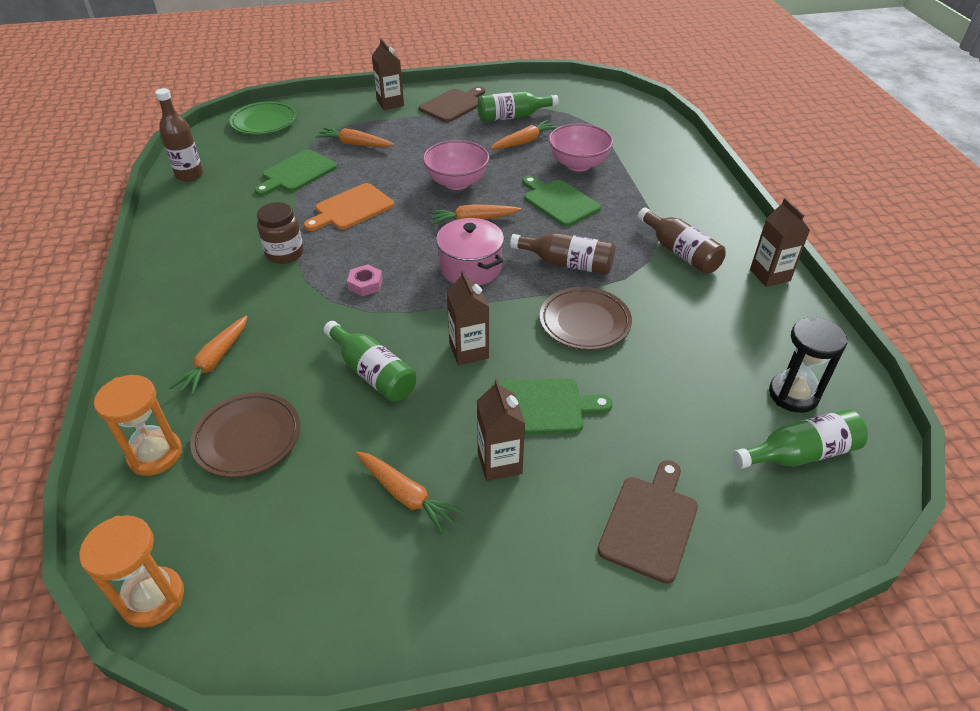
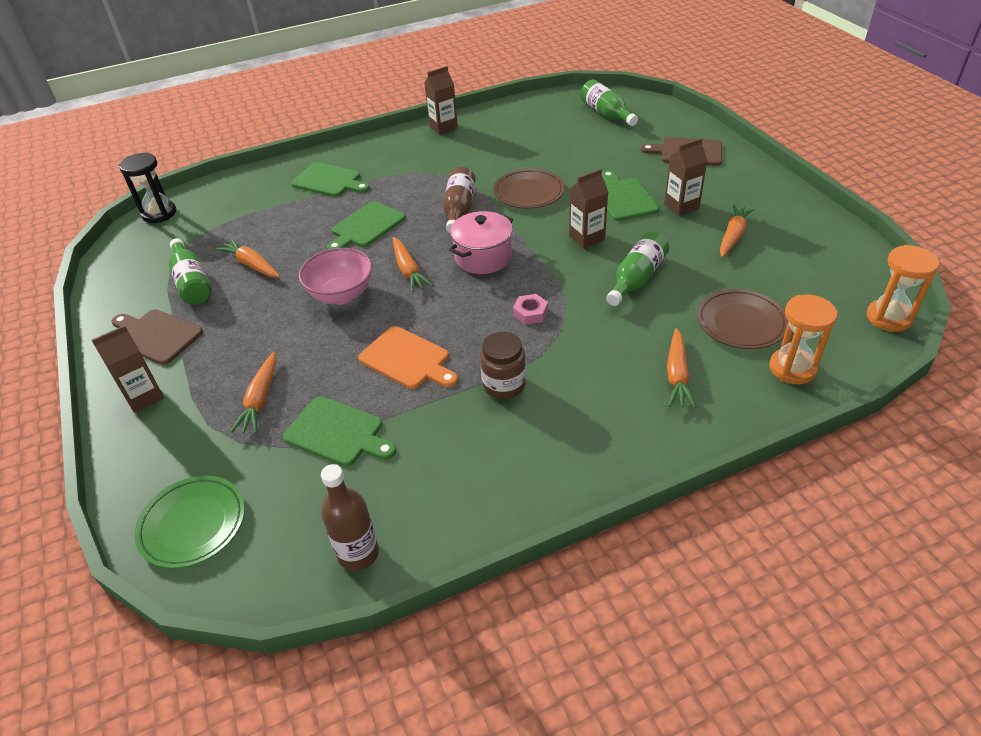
camera: 100 degrees left, 0 degrees up
orange carrot [169,315,248,396] -> orange carrot turned 90 degrees clockwise [667,328,696,408]
pink bowl [549,123,613,172] -> none
brown bottle [638,208,726,274] -> none
black hourglass [769,316,848,413] -> black hourglass moved to [119,152,176,223]
none -> green cutting board [291,162,370,197]

